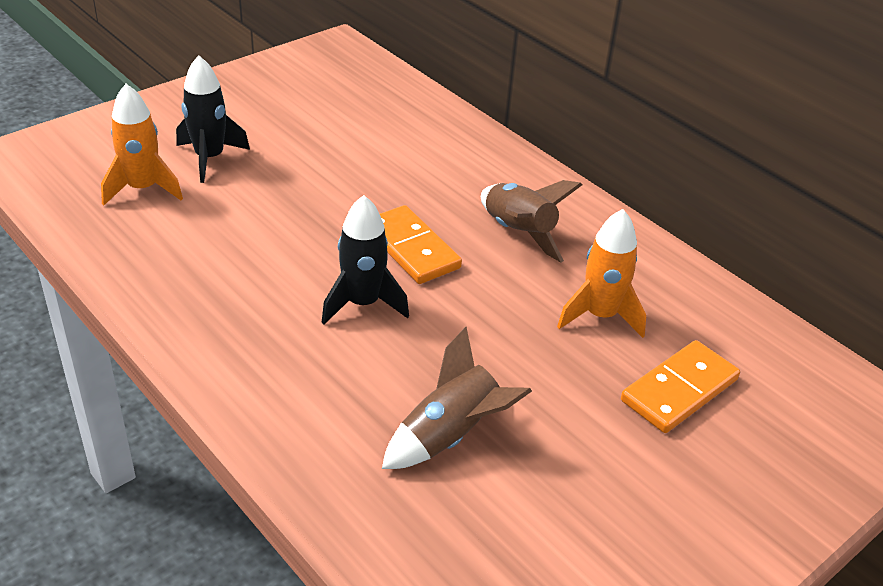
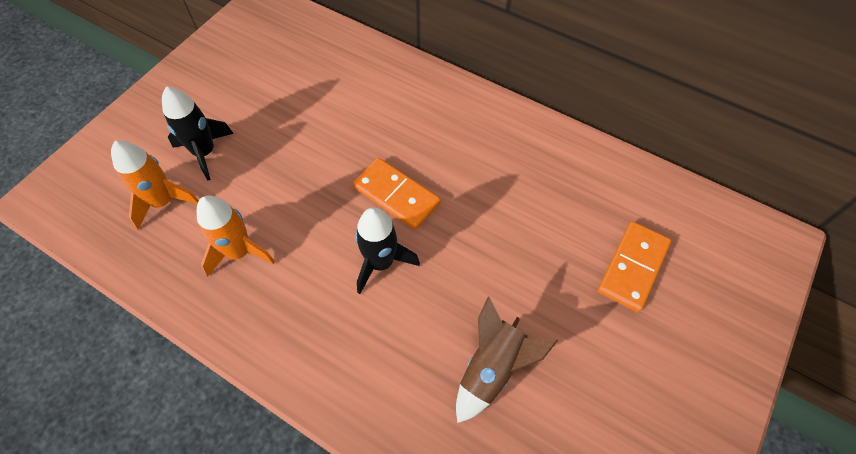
camera: 15 degrees left, 20 degrees up
brown rocket [481,180,582,263] -> none
orange rocket [557,209,646,338] -> orange rocket moved to [197,196,275,277]

